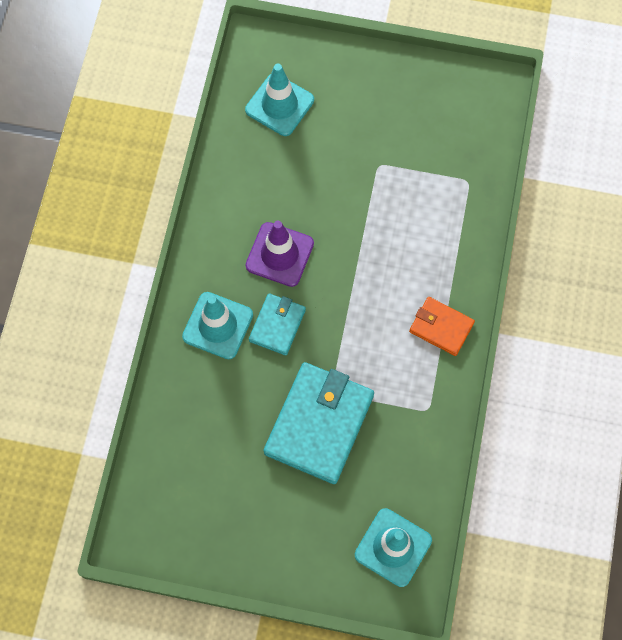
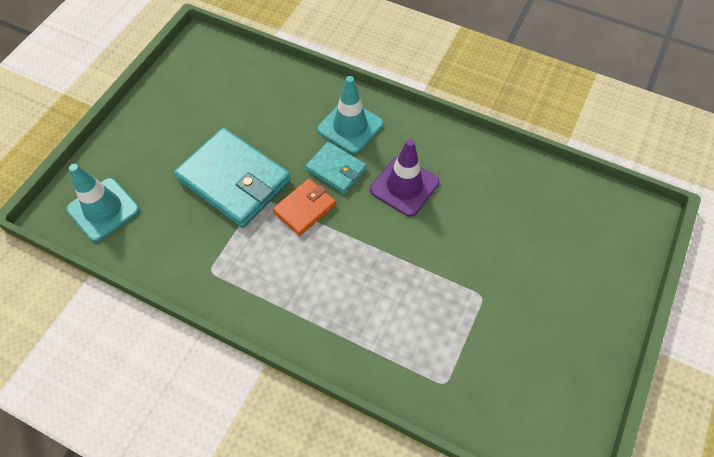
camera: 105 degrees right, 10 degrees down
turquoise traffic cone [245,64,314,136] -> none
orange wallet [409,297,475,356] -> orange wallet moved to [272,179,336,236]

